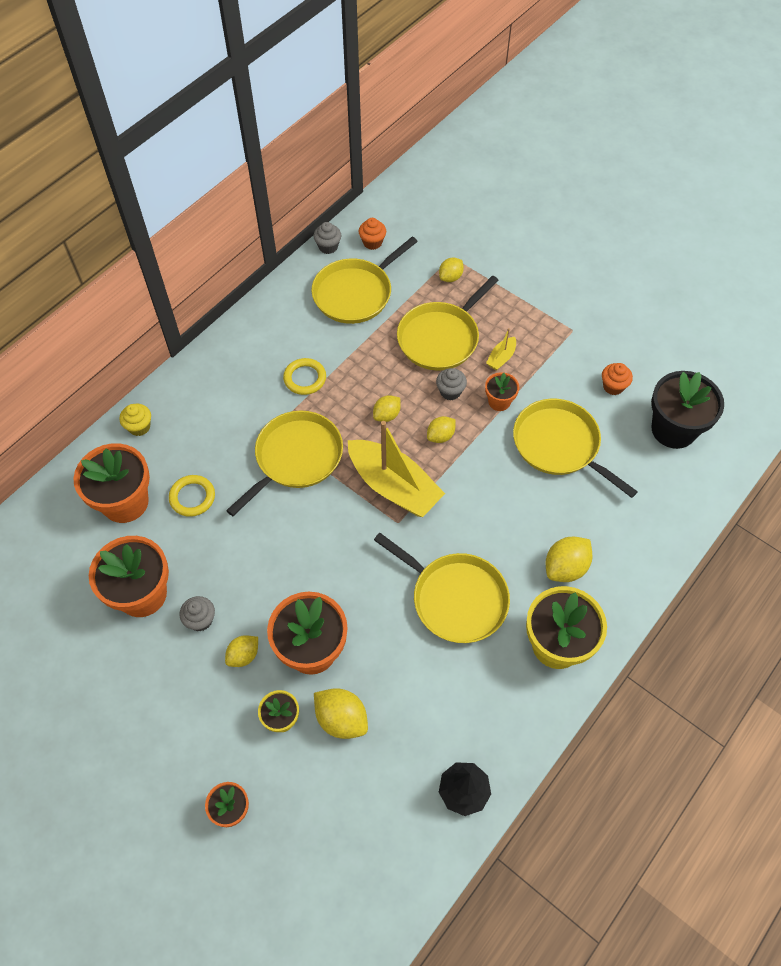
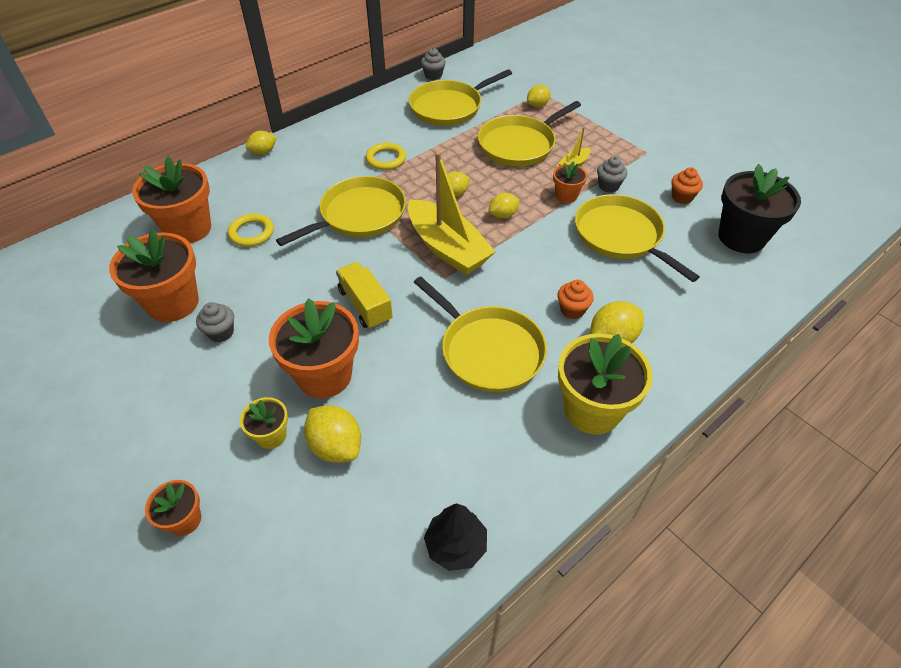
camera: 10 degrees right, 10 degrees down
yellow cupcake [119,404,151,436] -> none
yellow lemon [225,635,258,667] -> yellow lemon moved to [246,131,277,155]
orange cupcake [359,218,386,250] -> orange cupcake moved to [558,280,594,319]
grey cupcake [436,368,467,400] -> grey cupcake moved to [597,156,627,193]
none -> yellow truck [336,262,393,329]

